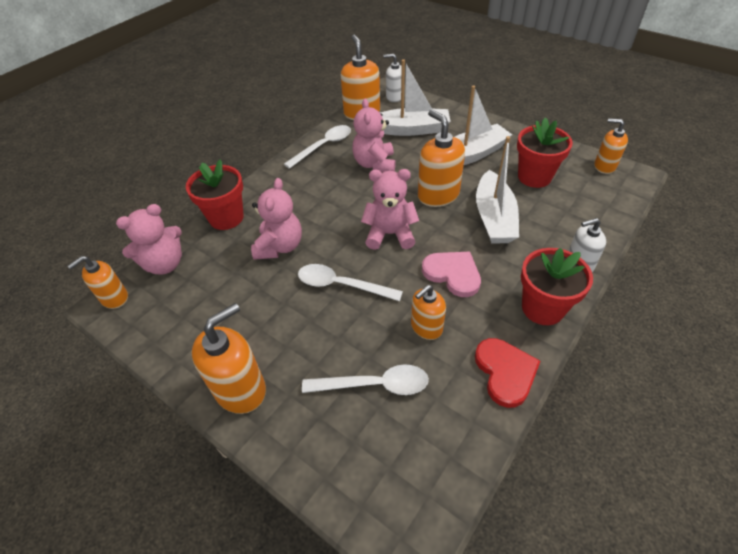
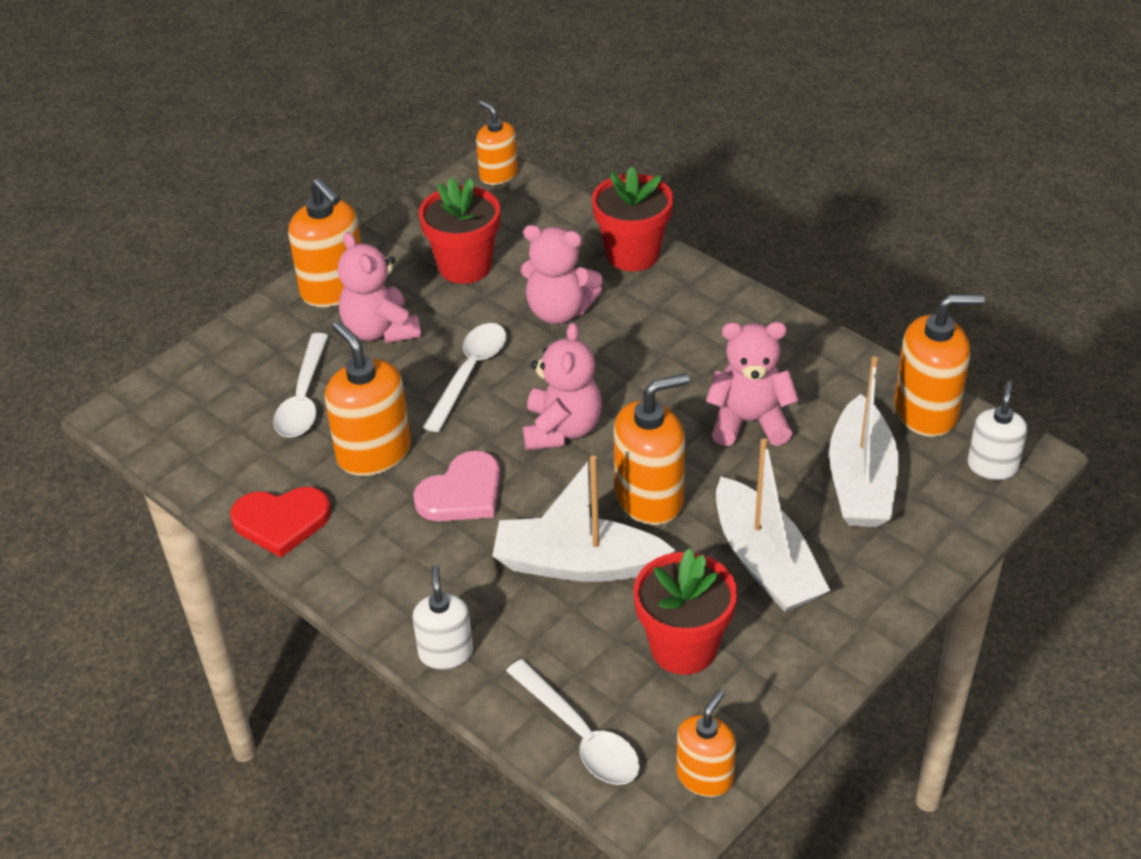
camera: 95 degrees right, 5 degrees down
pink teddy bear [116,204,182,275] -> pink teddy bear moved to [338,232,421,344]
white spoon [284,125,351,169] -> white spoon moved to [506,659,640,785]
orange soap dispenser [411,285,446,340] -> orange soap dispenser [325,321,411,476], size x1.59
red flower pot [521,248,593,325] -> red flower pot moved to [419,178,500,284]

